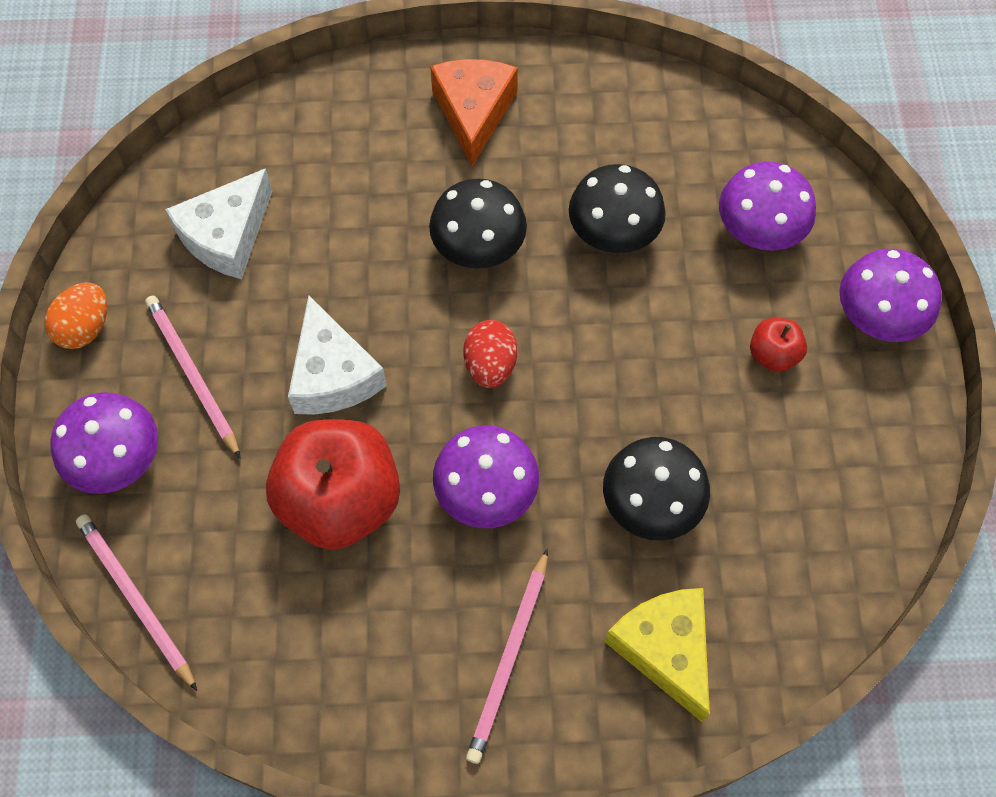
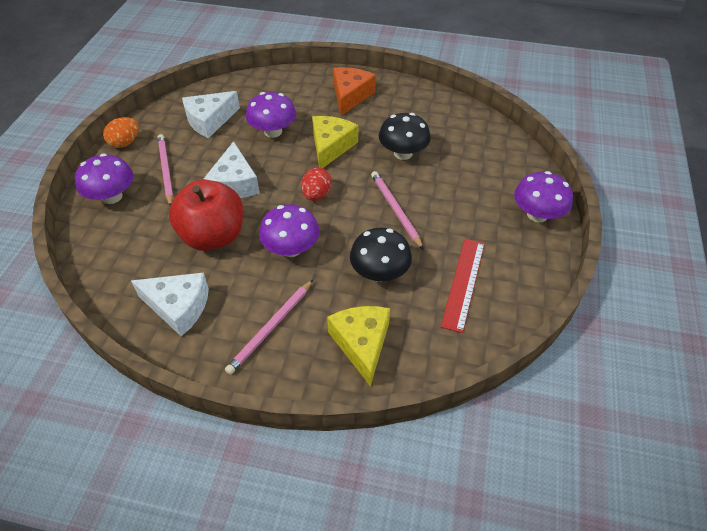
camera: 15 degrees right, 15 degrees down
pink pencil [76,514,197,691] -> pink pencil moved to [371,171,424,250]
black mushroom [429,178,527,268] -> yellow cheese [312,116,358,168]
purple mushroom [719,162,816,251] -> purple mushroom moved to [246,92,296,138]
red apple [750,318,807,372] -> none
none -> white cheese [131,273,209,337]
none -> red ruler [441,239,485,333]

